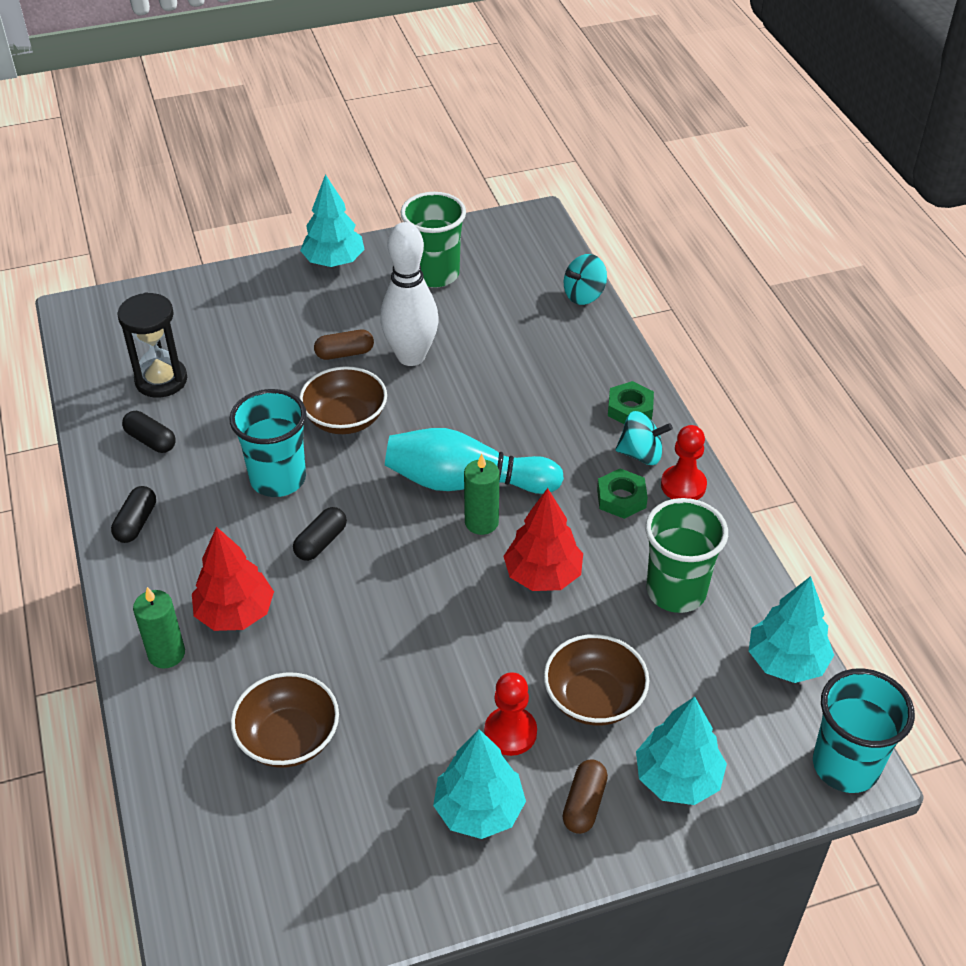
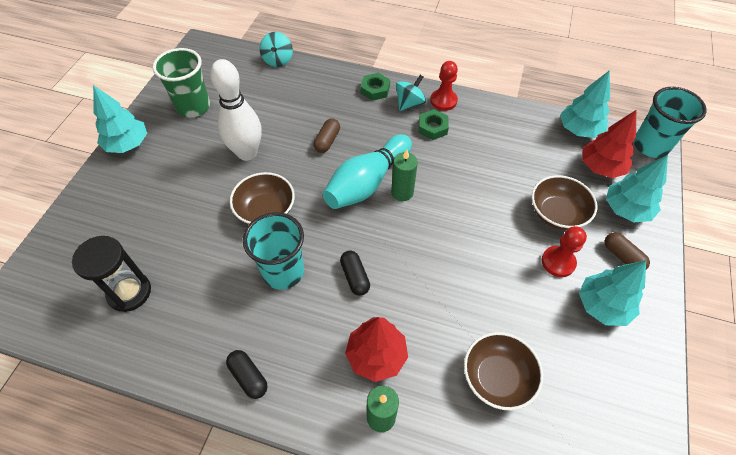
camera: 55 degrees left, 10 degrees up
black capsule [122,411,175,453] -> none
brown capsule [314,330,374,360] -> brown capsule moved to [313,118,340,153]
red tree [503,488,583,591] -> red tree moved to [582,110,636,178]
green cup [645,498,728,613] -> none

